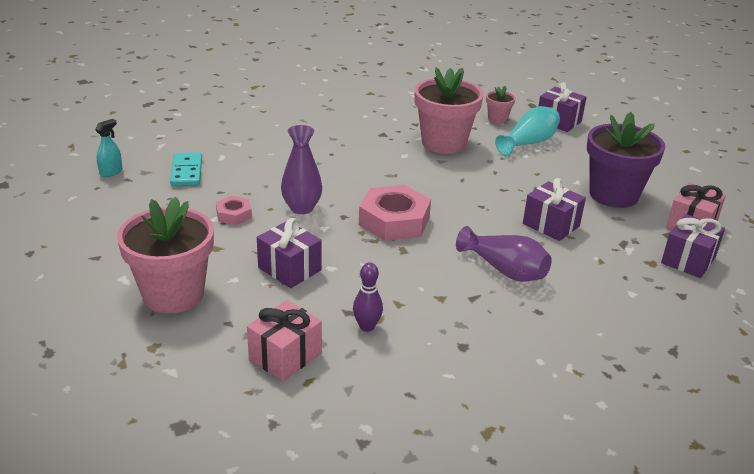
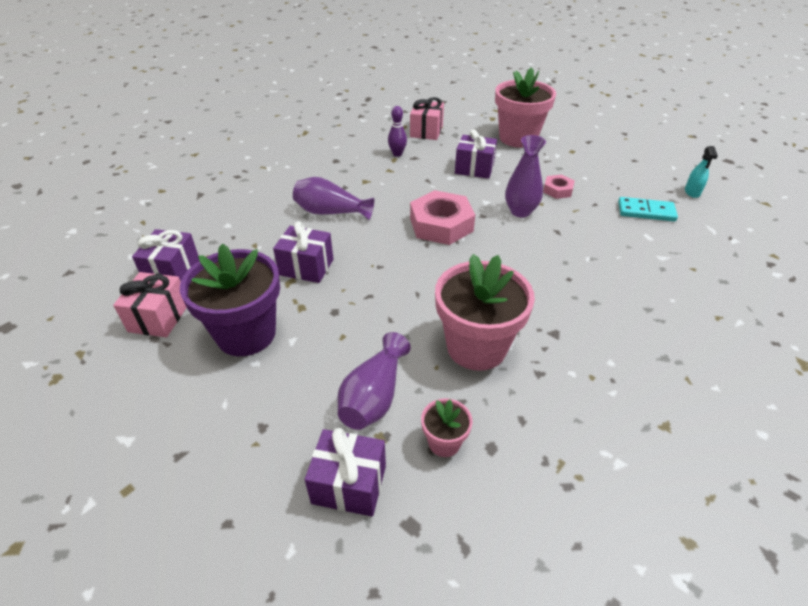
camera: 155 degrees right, 10 degrees up
turquoise domino [170,153,202,186] -> turquoise domino turned 45 degrees counterclockwise [618,197,678,222]
turquoise vase [495,106,560,156] -> purple vase [337,332,411,430]

